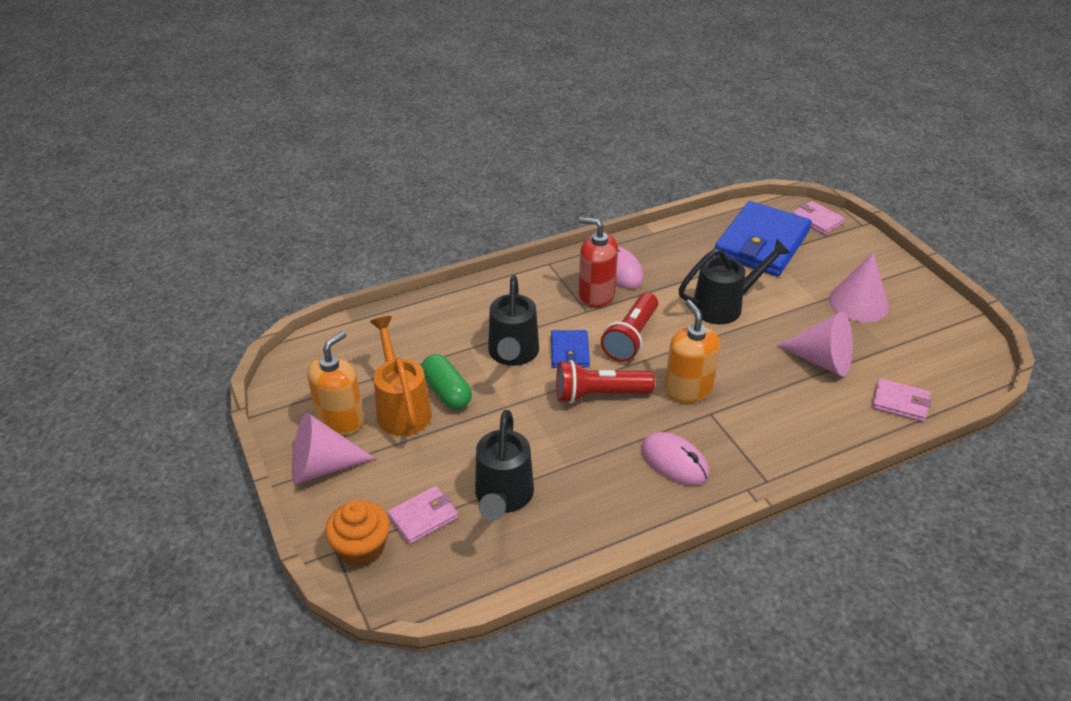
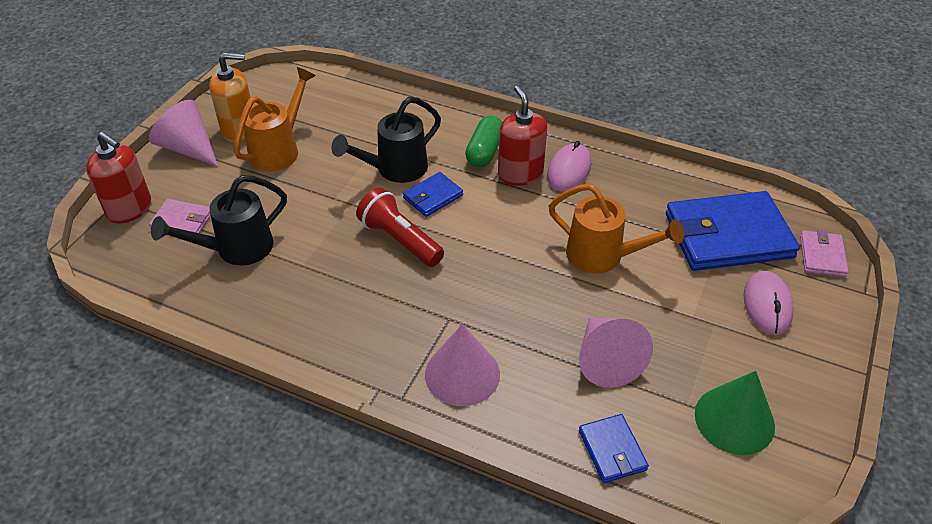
camera: 50 degrees right, 5 degrees up
orange cupcake [325,500,390,567] -> red soap dispenser [86,132,151,224]
green capsule [421,354,472,410] -> green capsule moved to [465,116,502,168]
red flashlight [601,293,658,362] -> none
pink mouse [641,432,709,485] -> pink mouse moved to [744,271,794,335]
orange soap dispenser [665,300,720,403] -> none
black watering can [679,239,790,324] -> orange watering can [548,183,684,274]
pink cone [829,252,889,322] -> pink cone moved to [425,324,500,406]
pink wallet [872,378,931,422] -> blue wallet [579,414,649,483]
none -> green cone [695,371,775,455]

